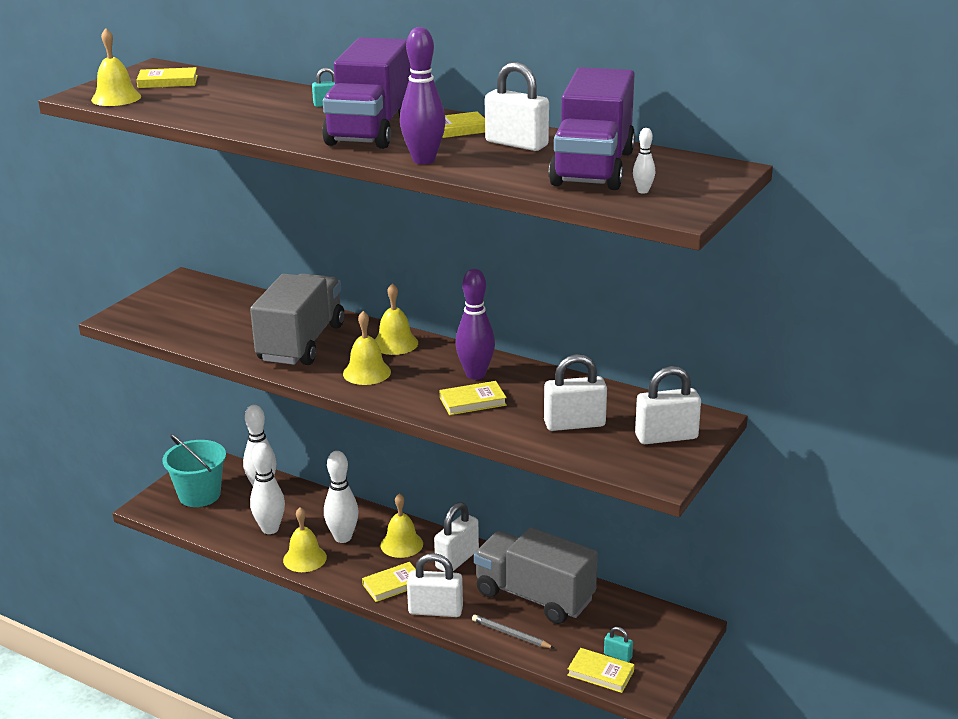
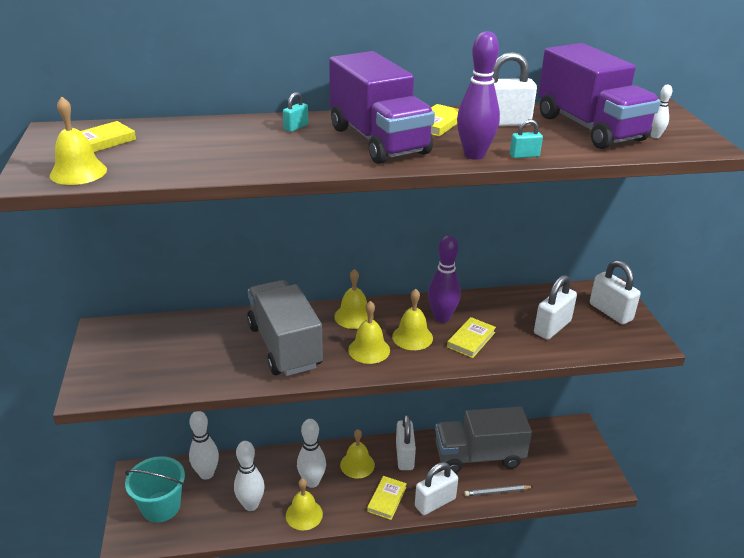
camera: 40 degrees left, 5 degrees up
yellow book [567,648,634,693] -> none
turquoise padlock [604,627,633,662] -> turquoise padlock moved to [510,119,543,158]
white padlock [635,366,701,444] -> white padlock turned 75 degrees counterclockwise [590,260,641,325]
none -> yellow bell [392,289,433,350]

